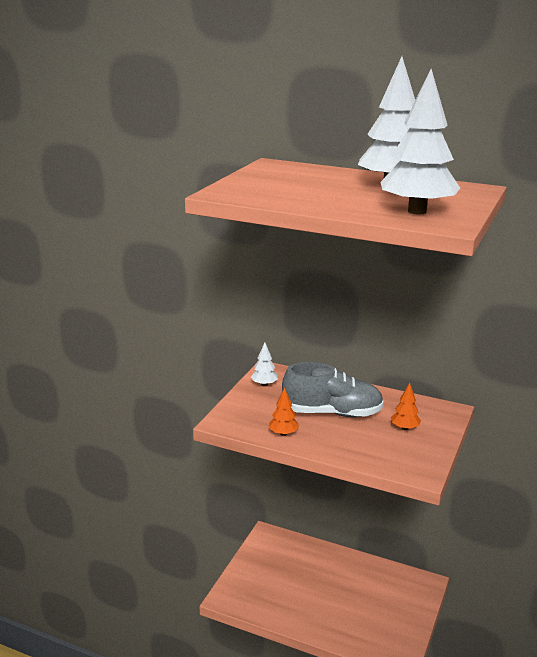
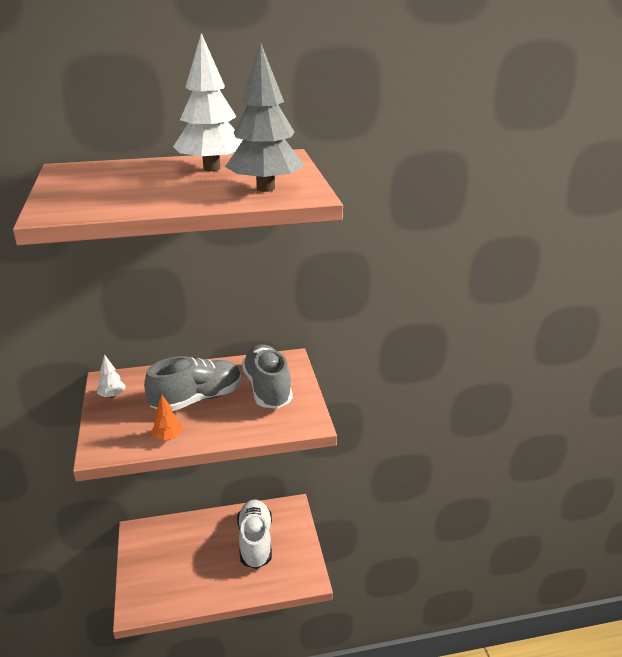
camera: 35 degrees left, 5 degrees up
white tree [381,69,460,215] -> grey tree [225,42,304,192]
orange tree [391,383,421,430] -> grey shoe [242,345,293,409]
none -> white shoe [237,500,272,569]

